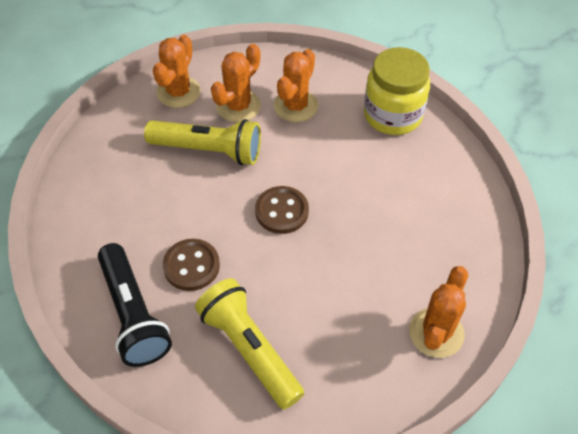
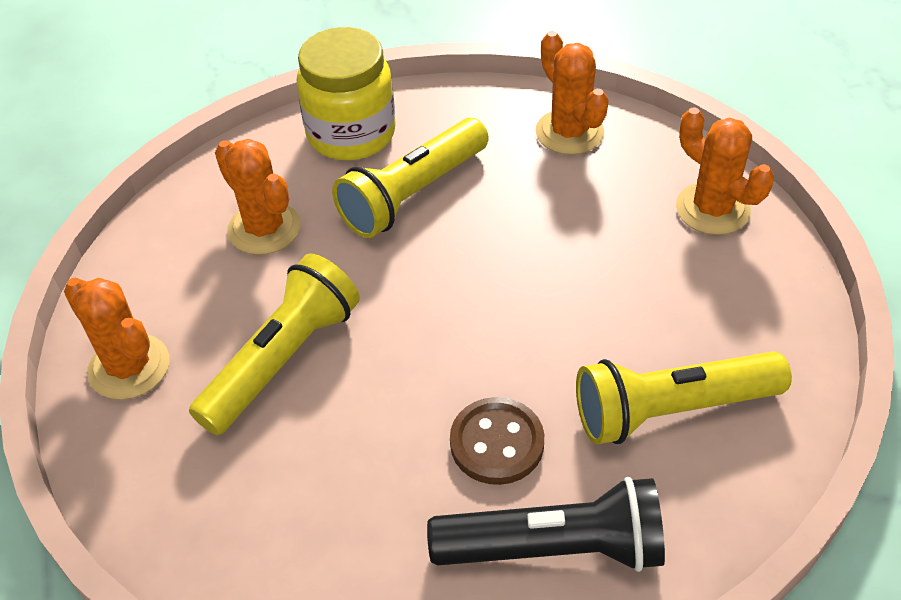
camera: 65 degrees left, 5 degrees down
orange cactus [211,44,261,122] -> orange cactus moved to [536,31,609,155]
brown button [255,186,309,234] -> none
none -> yellow flashlight [332,118,489,238]

